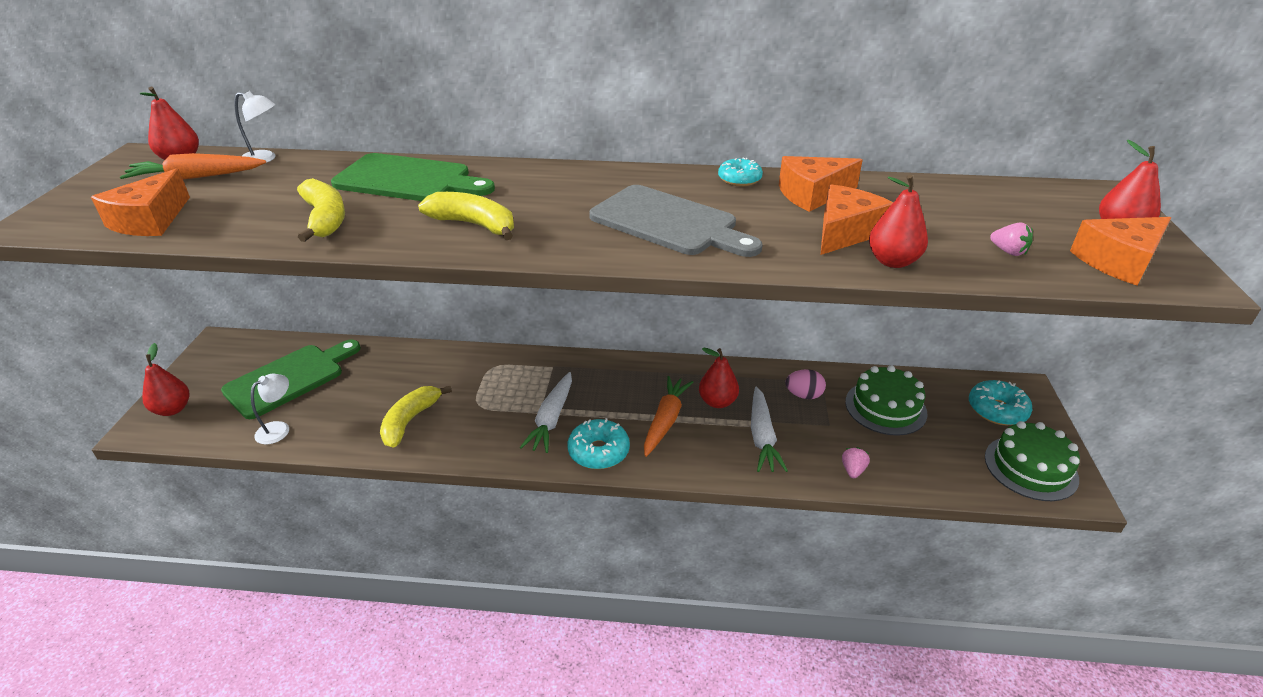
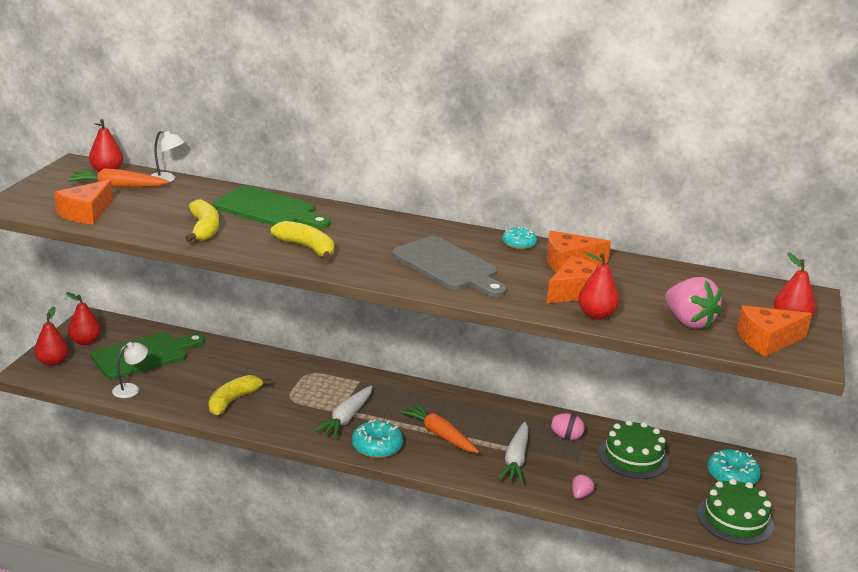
camera: 10 degrees right, 10 degrees down
orange carrot [644,376,693,457] -> orange carrot turned 75 degrees counterclockwise [400,403,479,453]
red pear [699,348,739,408] -> red pear moved to [66,292,101,345]
pink strawberry [990,222,1033,256] -> pink strawberry [665,277,722,329], size x2.09

